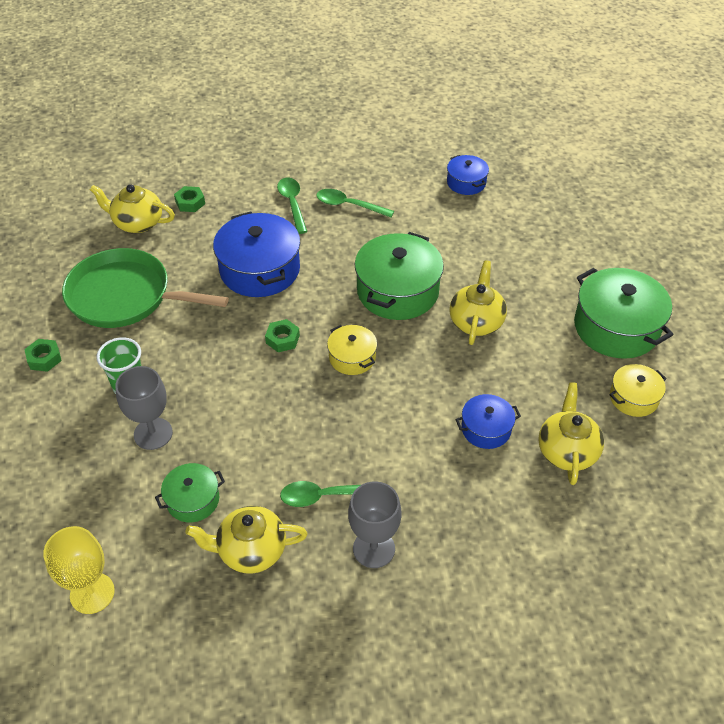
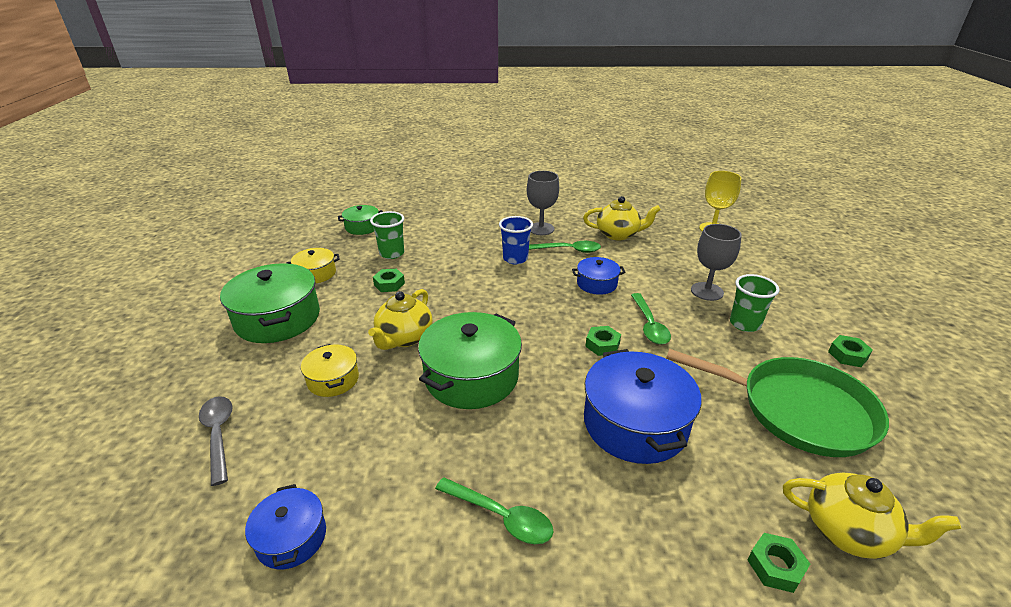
camera: 170 degrees left, 15 degrees down
green pot [155,463,225,522] -> green pot moved to [338,205,383,235]
green spoon [277,178,307,234] -> green spoon moved to [631,293,671,345]
yellow pot [327,325,377,375] -> yellow pot moved to [301,344,359,397]
blue pot [455,394,521,449] -> blue pot moved to [572,257,626,295]
yellow teapot [538,382,604,485] -> green cup [370,211,404,259]
none -> grey spoon [199,396,233,486]
none -> green nut [373,269,405,292]
none -> blue cup [499,216,533,264]

